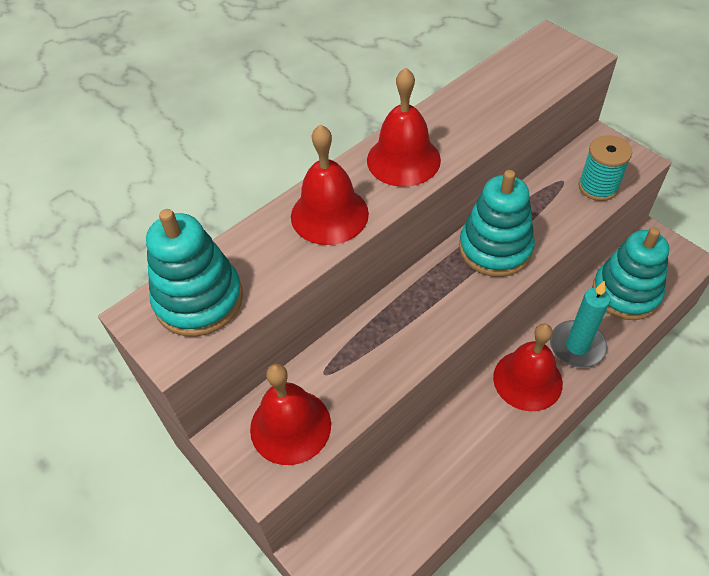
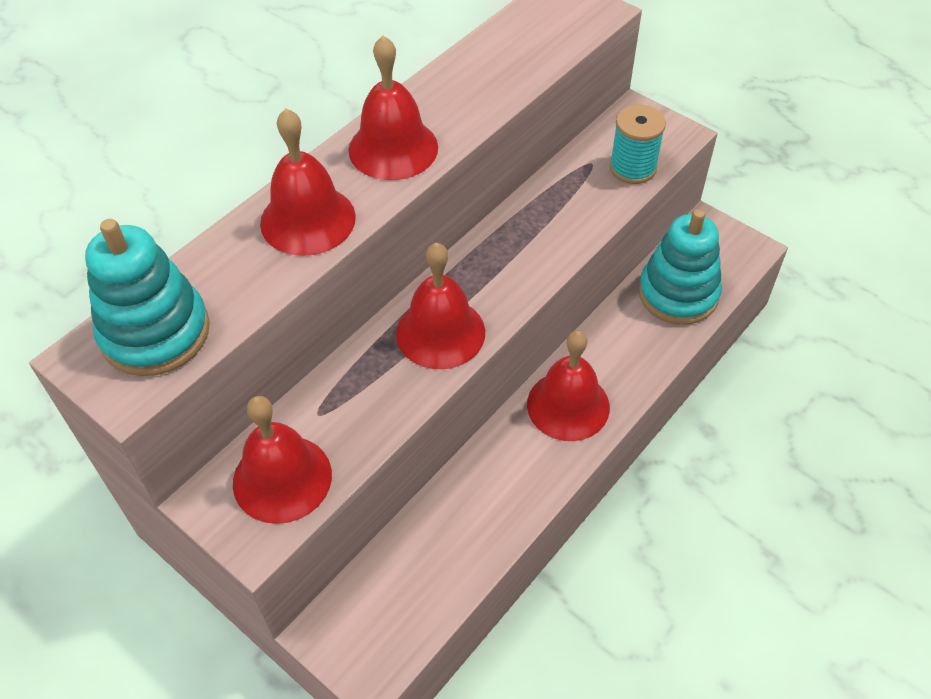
camera: 10 degrees left, 0 degrees up
turquoise stacking toy [459,170,535,277] -> none
turquoise candle [550,281,610,368] -> none
none -> red bell [396,243,485,369]

